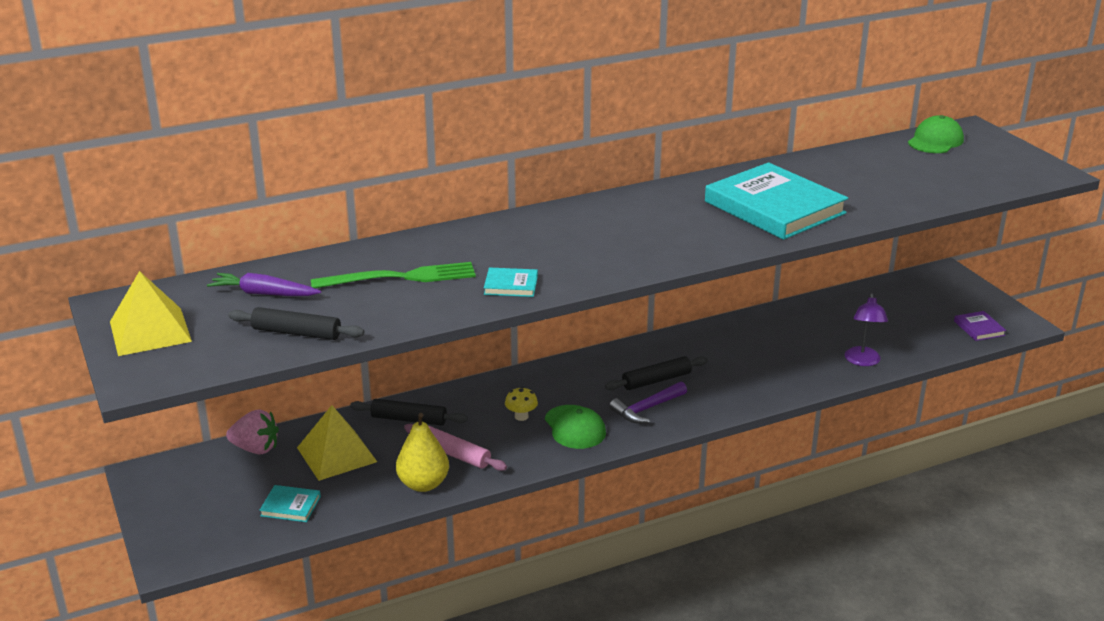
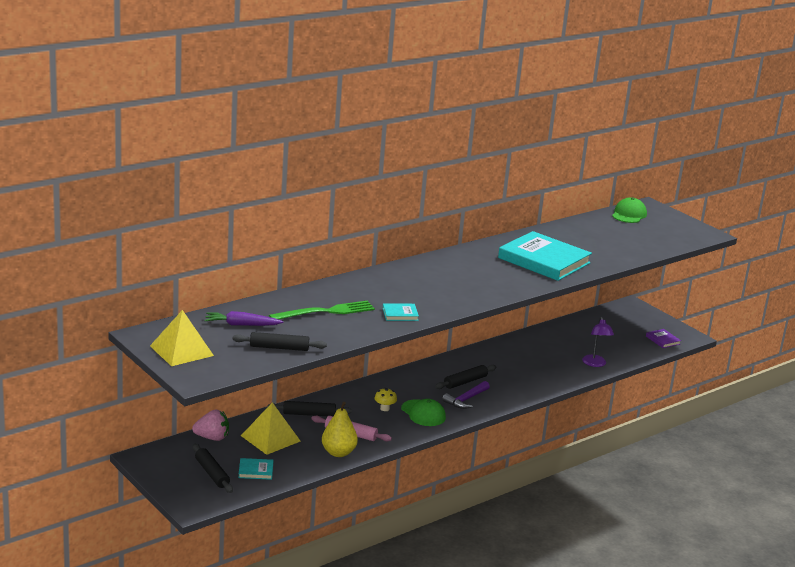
camera: 15 degrees left, 5 degrees down
none -> black rolling pin [193,444,233,493]

